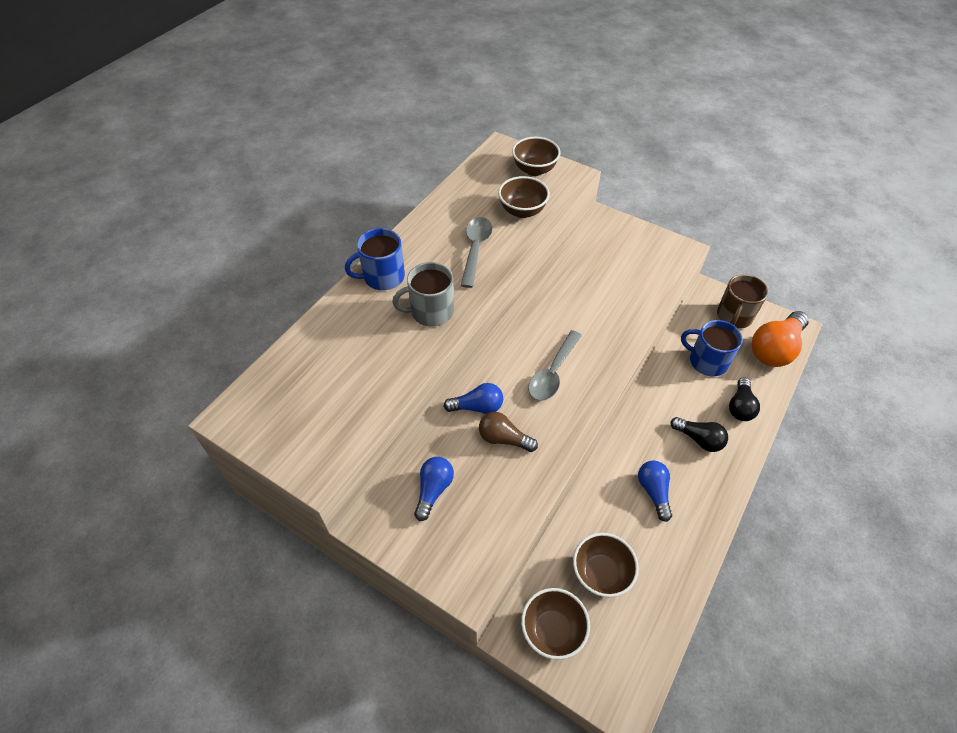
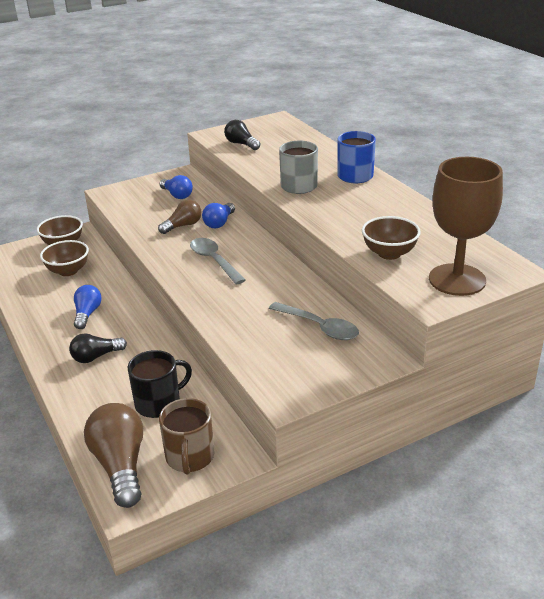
camera: 120 degrees right, 20 degrees down
grey spoon [461,217,493,288] -> grey spoon moved to [269,302,359,340]
brown bowl [512,137,560,176] -> brown goblet [429,157,503,296]
blue light bulb [638,461,672,522] -> blue light bulb turned 105 degrees counterclockwise [74,285,102,329]
blue mug [681,320,743,376] -> black mug [127,350,192,418]
brown mug [717,274,768,329] -> brown mug turned 150 degrees counterclockwise [159,398,214,475]
black light bulb [729,377,760,421] -> black light bulb moved to [224,120,260,150]
orange light bulb [751,311,809,367] -> brown light bulb [84,403,143,508]

